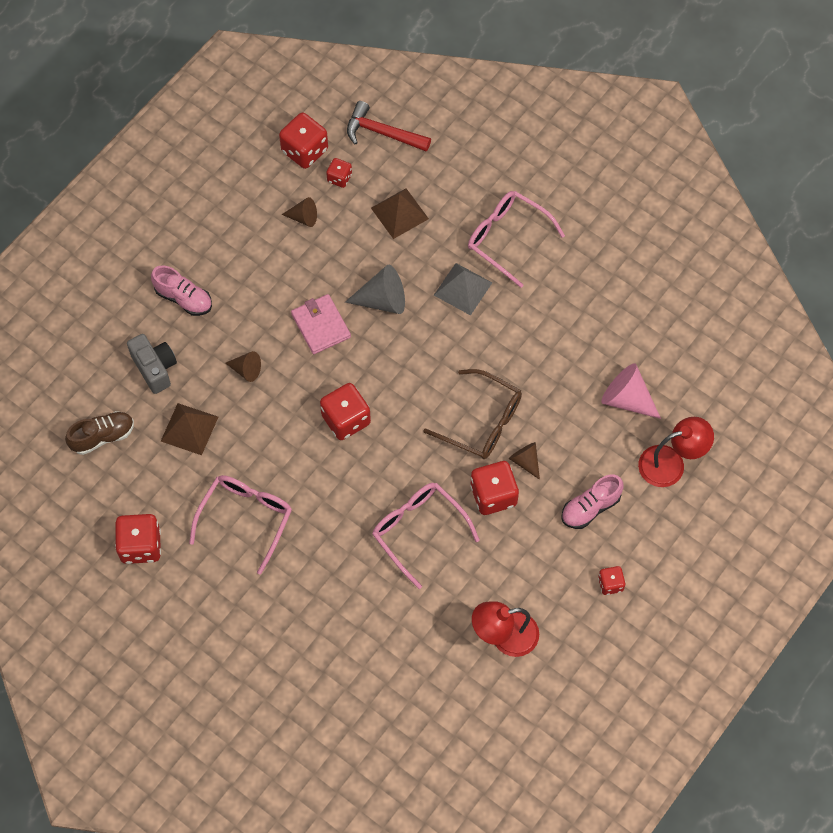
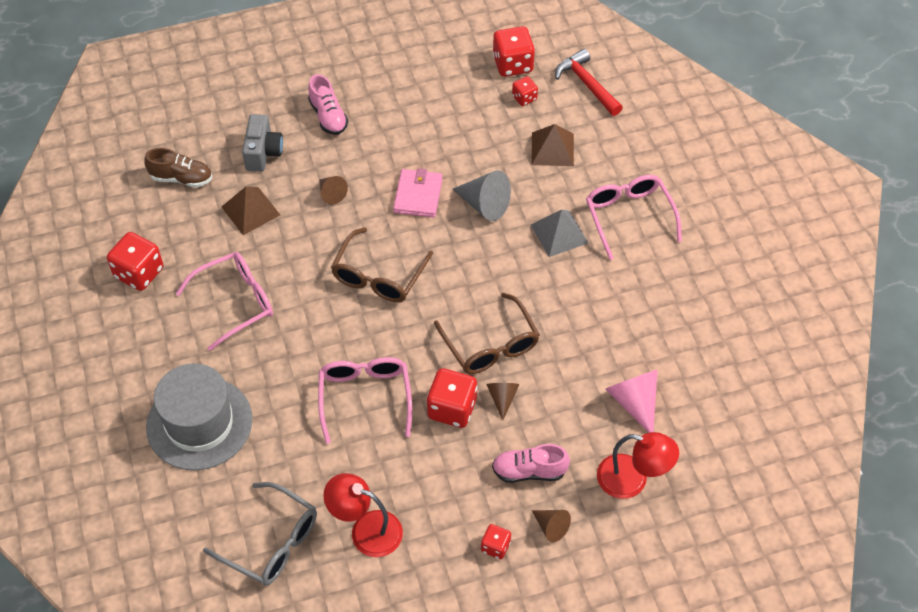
camera: 35 degrees right, 10 degrees down
brown cone [282,197,317,227] -> brown cone moved to [532,510,571,542]
red dice [320,383,371,440] -> brown glasses [331,227,433,303]
none -> grey hat [146,363,252,470]
none -> grey glasses [203,482,317,586]

